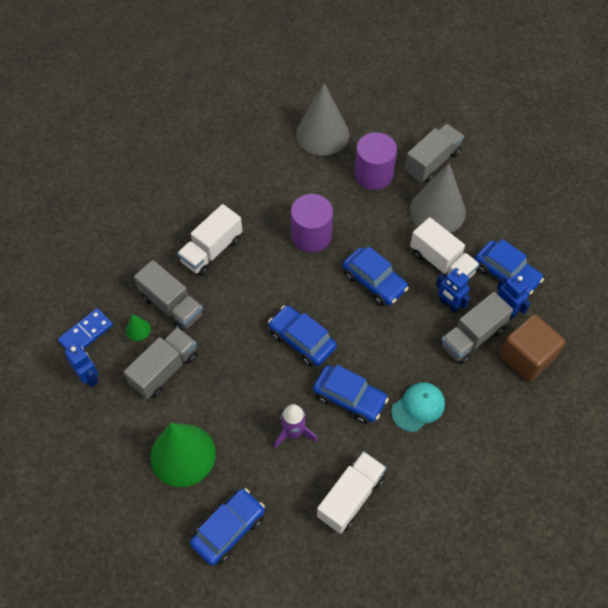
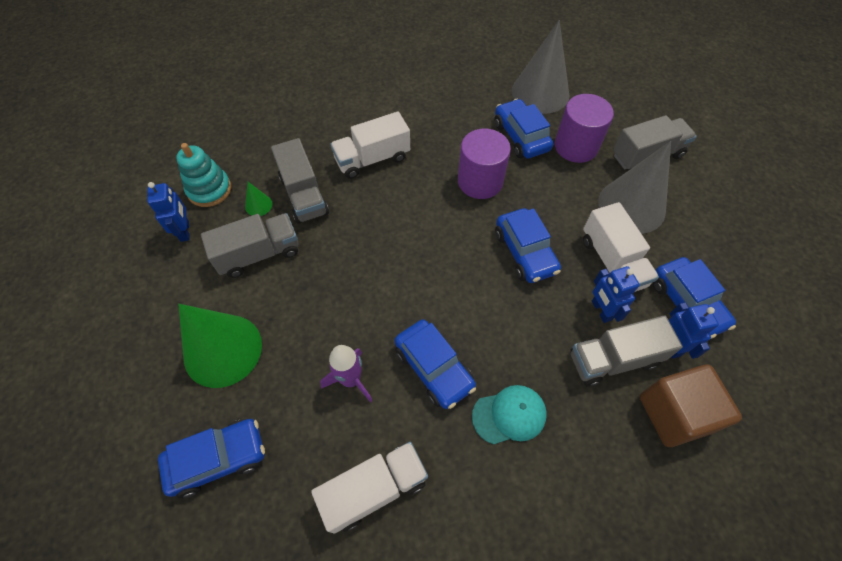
camera: 25 degrees right, 0 degrees up
blue domino [58,308,113,350] -> turquoise stacking toy [176,143,231,207]
blue car [268,305,337,367] -> blue car moved to [494,99,553,159]

